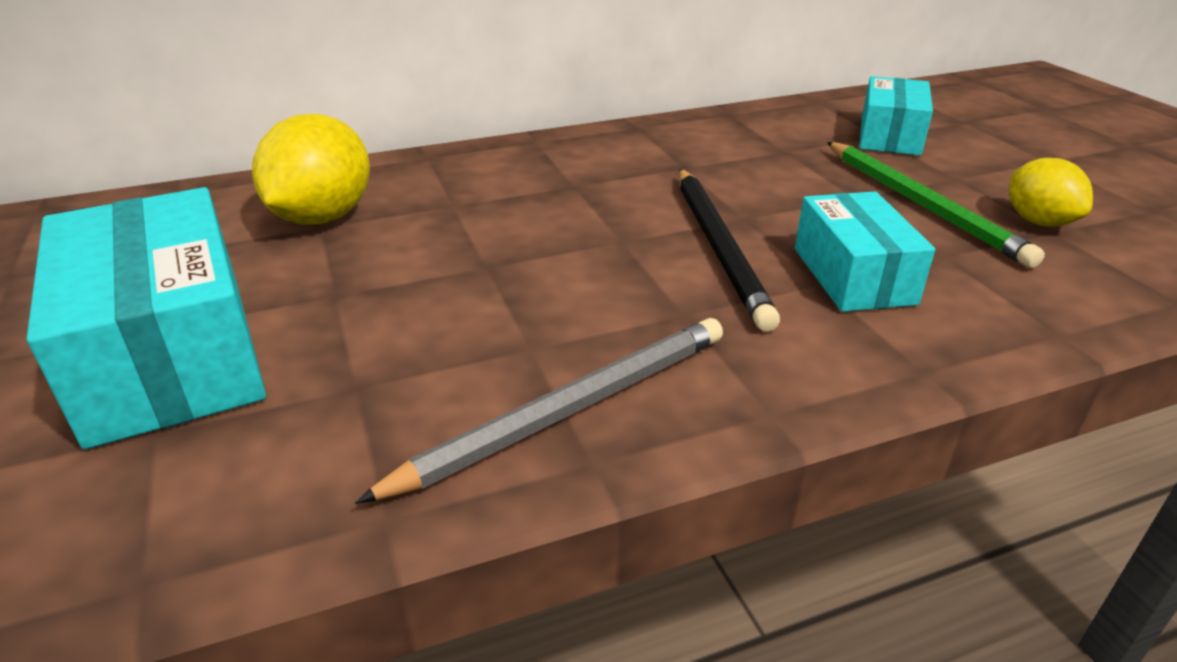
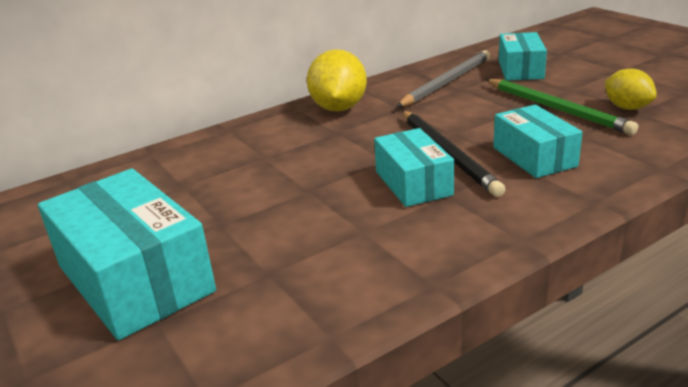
camera: 10 degrees left, 5 degrees down
yellow lemon [252,114,370,224] -> yellow lemon moved to [307,49,367,111]
grey pencil [355,318,723,504] -> grey pencil moved to [396,50,490,107]
none -> turquoise box [374,128,454,207]

